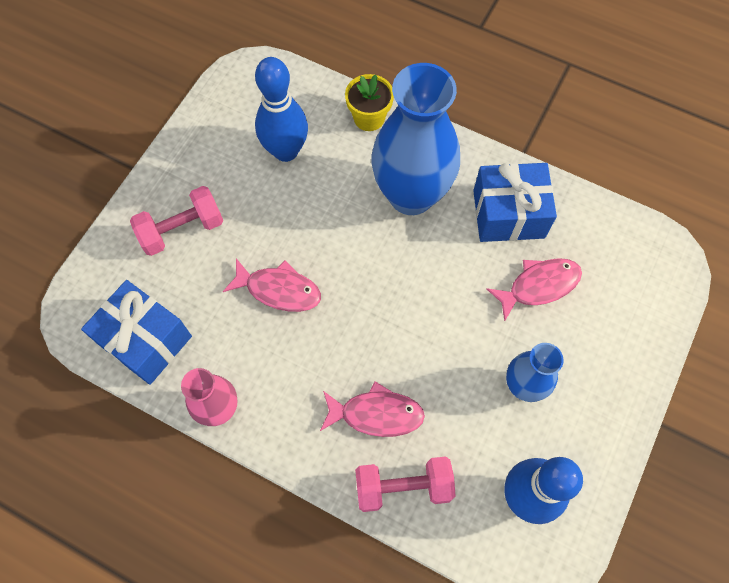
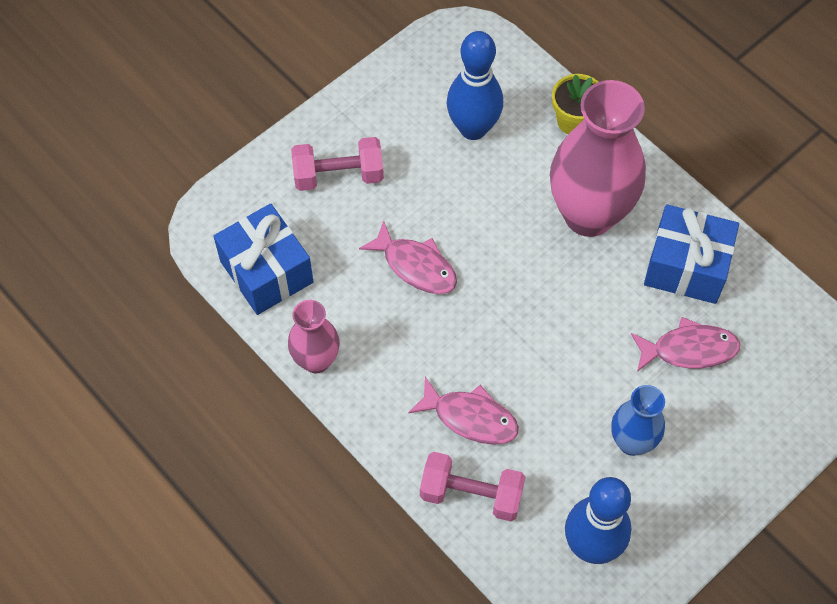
camera: 20 degrees right, 5 degrees down
blue vase [371,63,460,215] -> pink vase [550,80,646,237]

